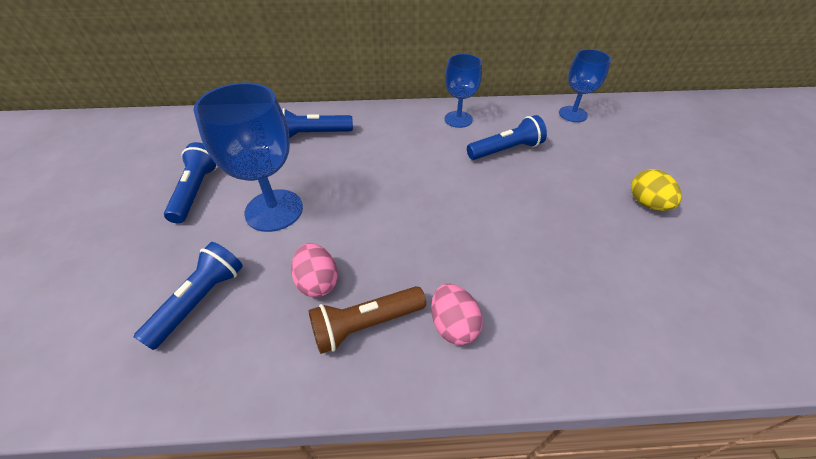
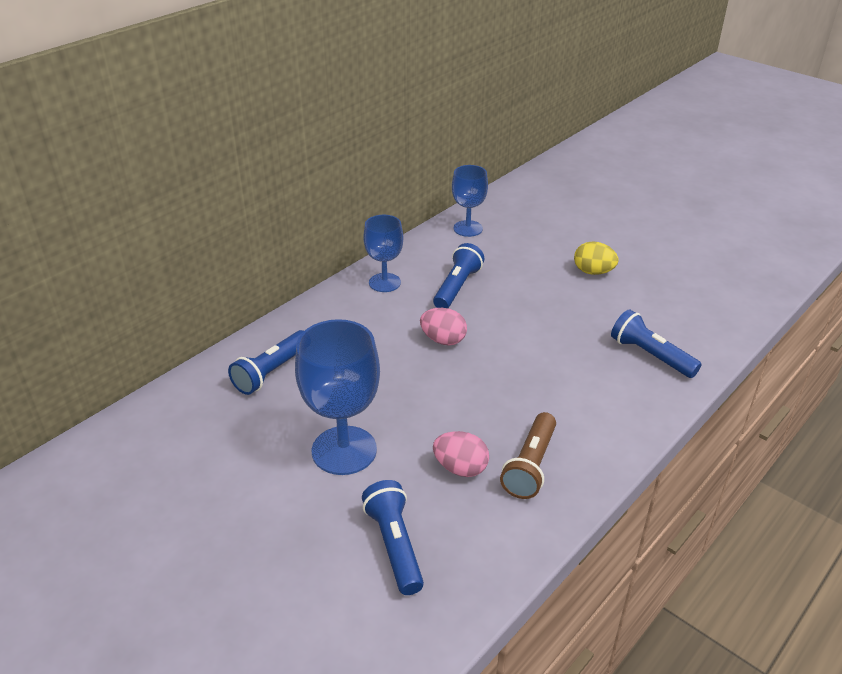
camera: 45 degrees left, 10 degrees down
blue flashlight [164,142,218,223] -> blue flashlight moved to [611,309,702,378]
pink egg [431,284,483,345] -> pink egg moved to [420,308,467,346]

